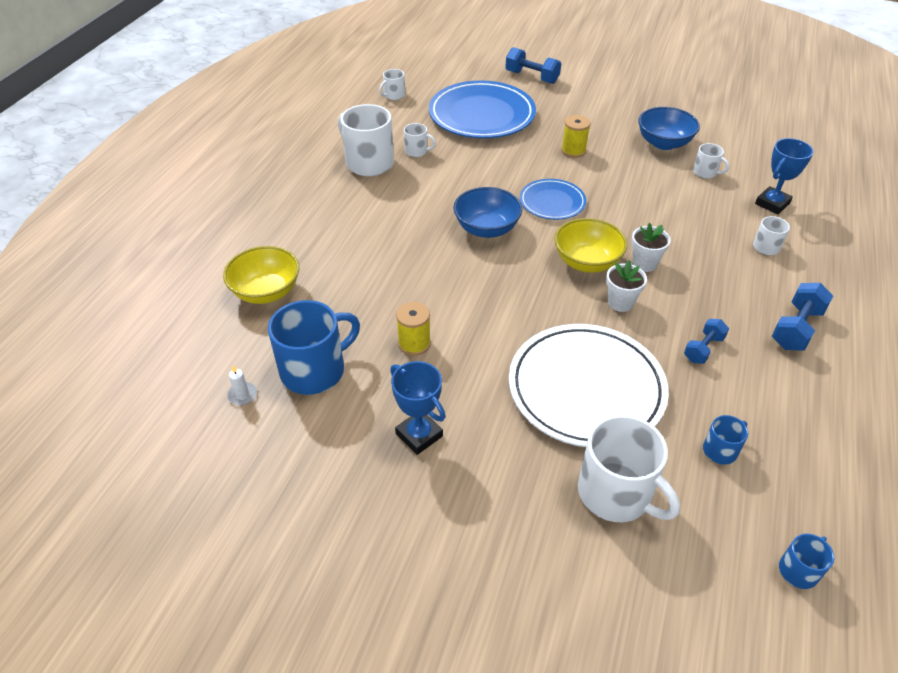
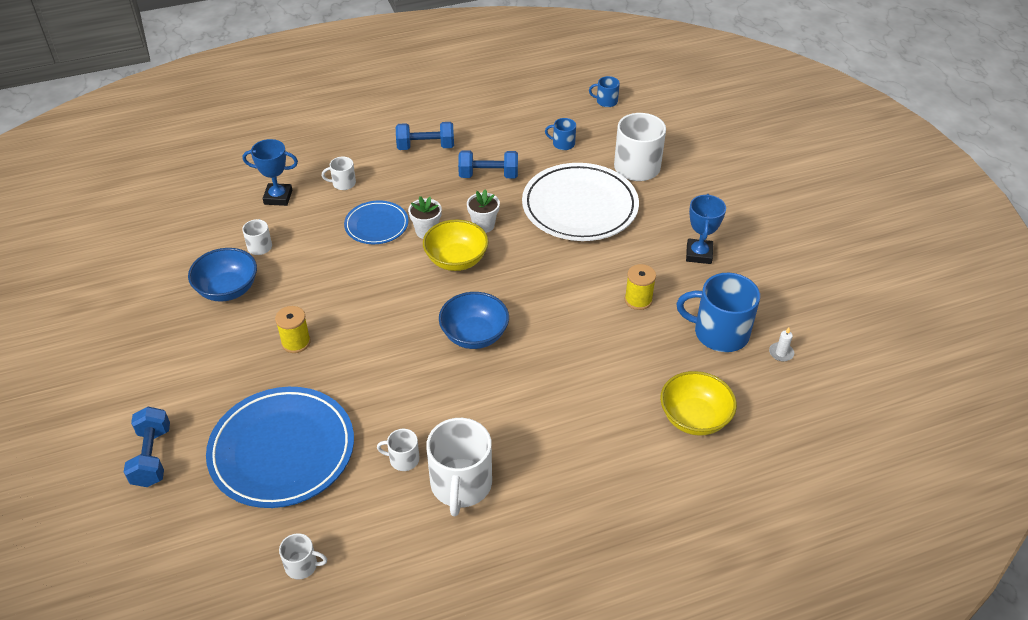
camera: 130 degrees left, 0 degrees up
white mug [404,123,436,157] -> white mug turned 60 degrees counterclockwise [377,429,420,471]
blue plate [520,179,586,220] -> blue plate moved to [344,201,409,244]
blue dumbbell [684,319,729,364] -> blue dumbbell [458,150,518,178], size x1.52

